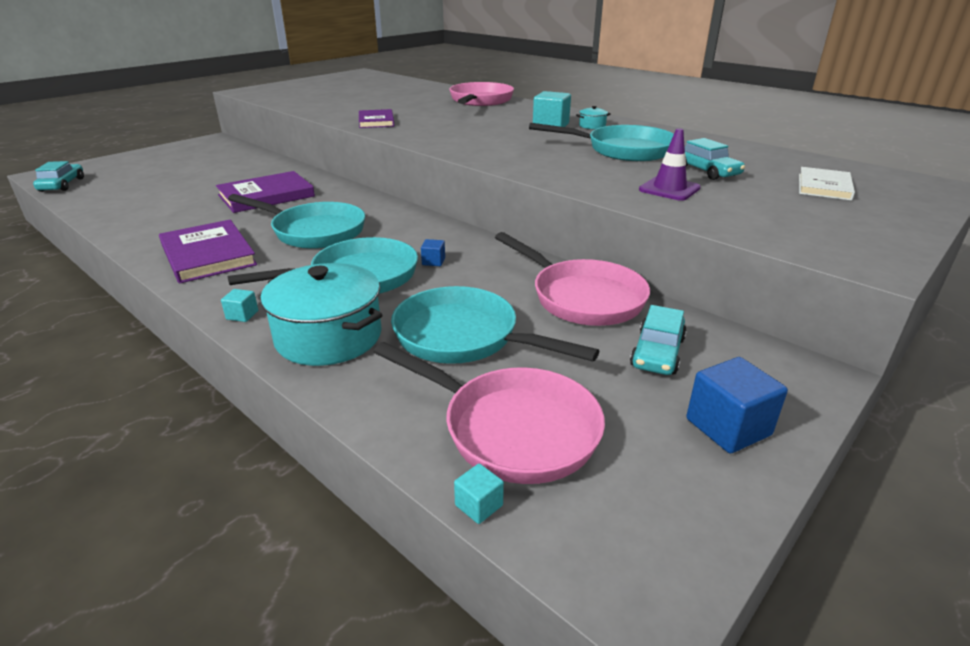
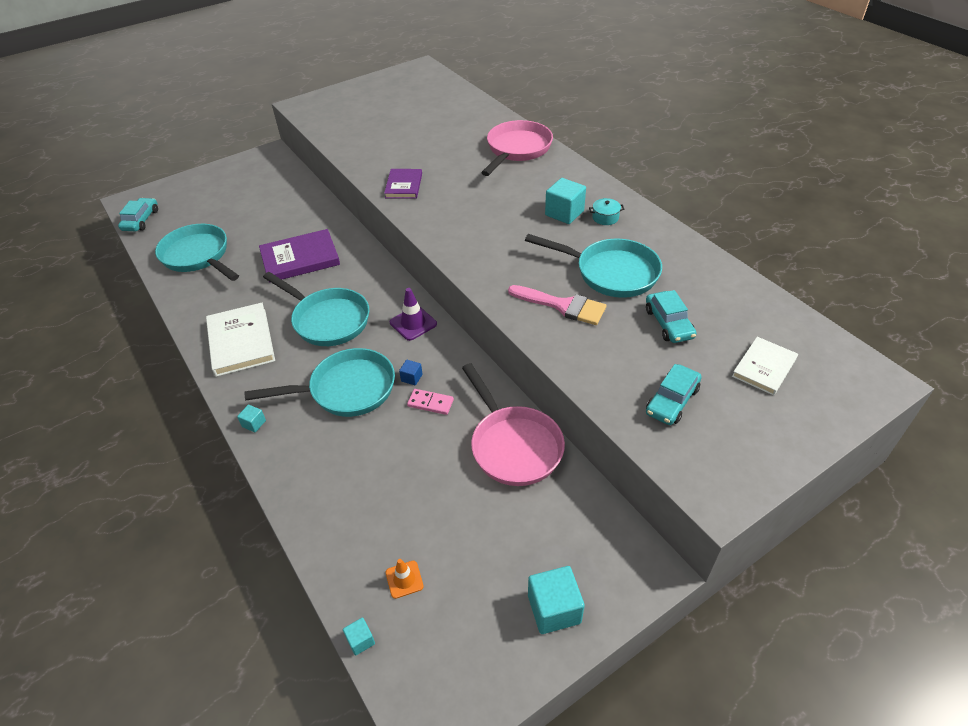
camera: 15 degrees right, 15 degrees up
purple book [159,220,257,284] -> white book [206,303,275,377]
turquoise pot [260,263,382,366] -> none
pink pan [374,342,605,484] -> orange traffic cone [386,559,424,599]
turquoise pan [391,286,599,364] -> turquoise pan moved to [155,224,239,281]
turquoise car [630,305,687,375] -> turquoise car moved to [646,364,702,425]
purple traffic cone [639,128,701,201] -> purple traffic cone moved to [390,288,437,341]
blue cube [686,357,788,453] -> turquoise cube [528,566,585,634]
none -> pink domino [407,389,454,415]
none -> pink brush [508,285,607,325]

